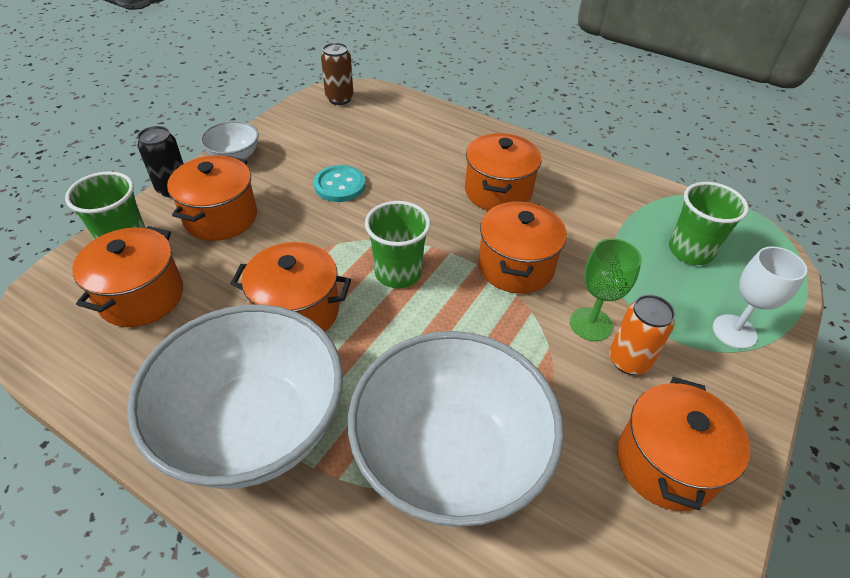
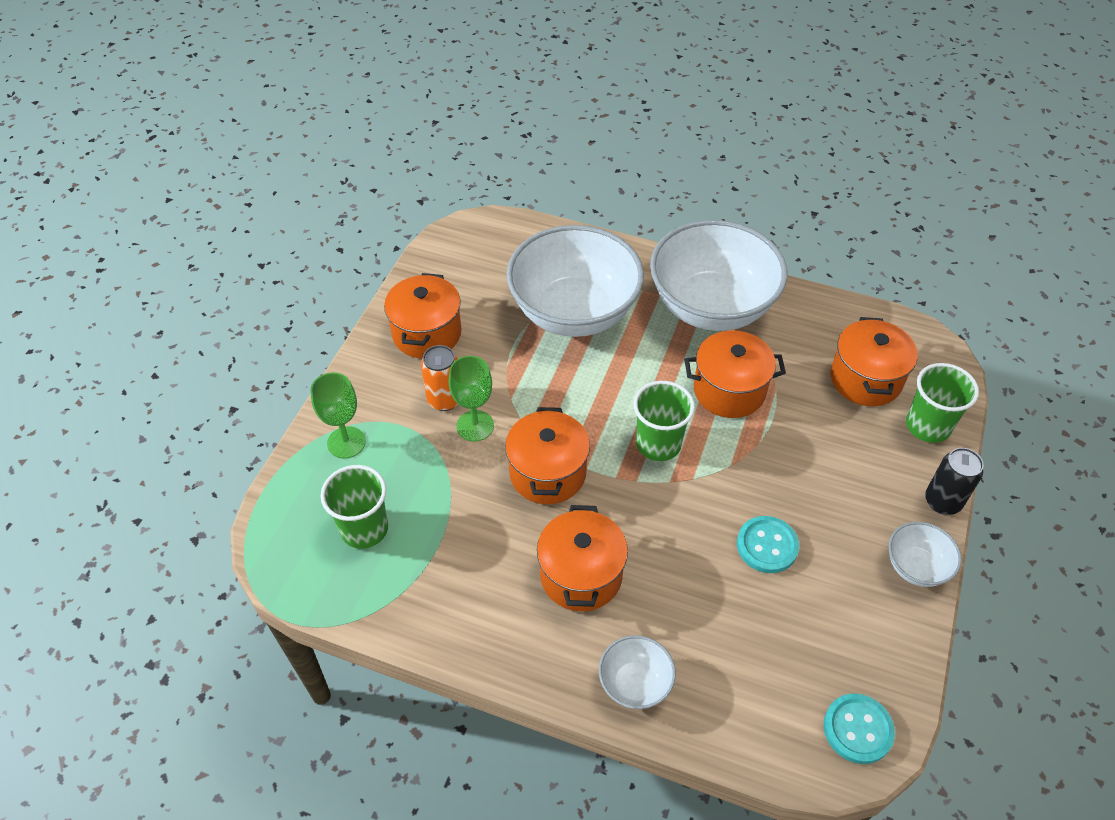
camera: 170 degrees right, 5 degrees up
orange pot [167,155,257,241] -> none
brown can [321,43,353,105] -> turquoise button [824,694,895,764]
white goblet [713,246,807,349] -> green goblet [310,372,366,459]
none -> white bowl [599,635,676,709]

